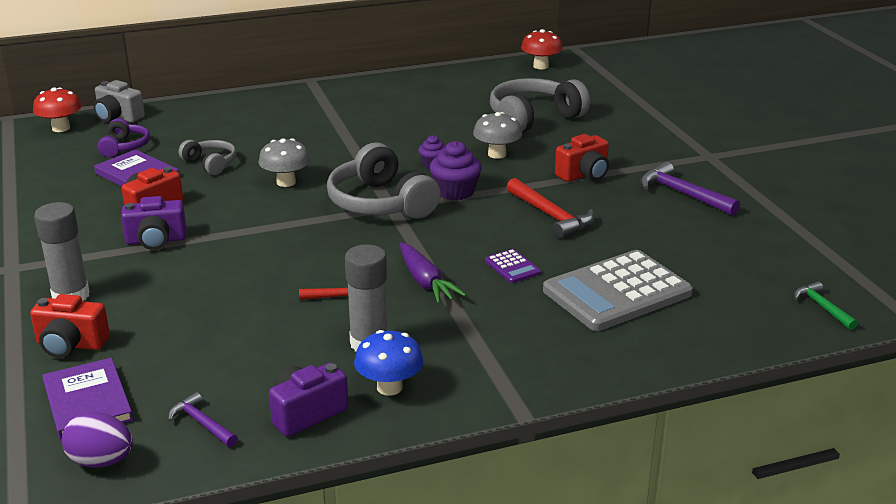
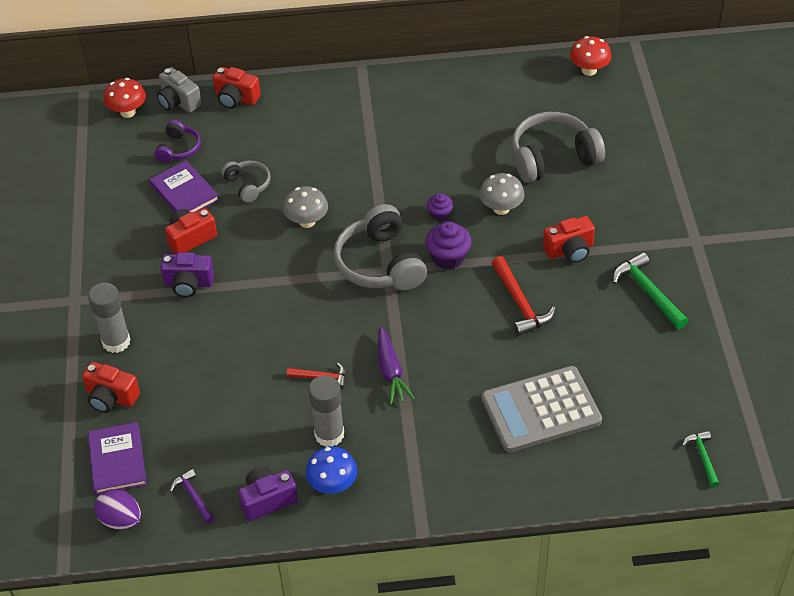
camera: 15 degrees right, 20 degrees up
purple calculator [485,249,541,283] -> none
purple hammer [640,161,740,216] -> green hammer [613,252,688,329]
none -> red camera [213,67,261,109]

